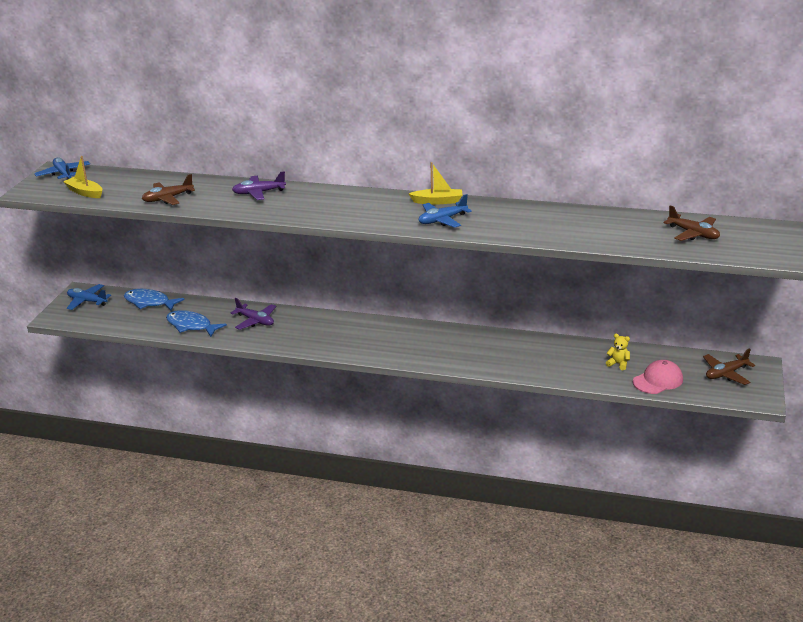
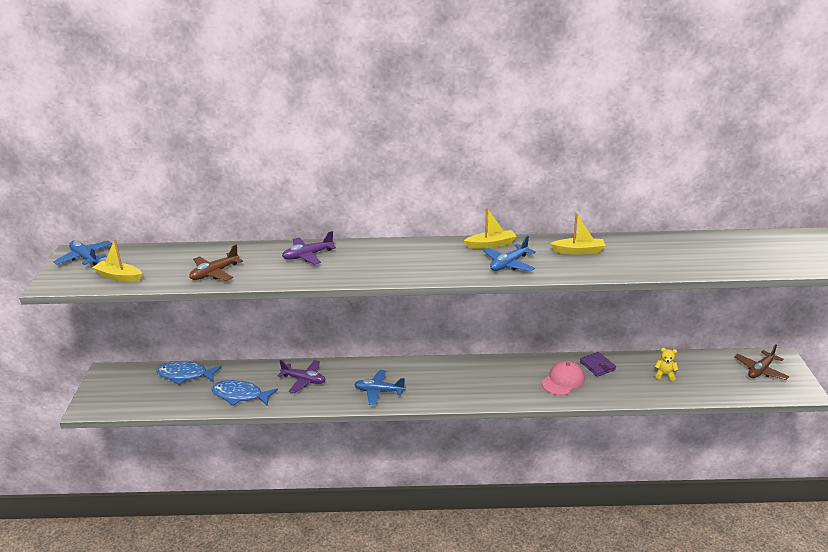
camera: 15 degrees left, 0 degrees up
blue plane [67,284,111,310] -> blue plane moved to [354,370,405,405]
pink cap [633,360,683,394] -> pink cap moved to [542,361,585,395]
brown plane [663,205,720,241] -> none
none -> yellow boat [550,213,606,254]
none -> purple wallet [580,352,616,377]

